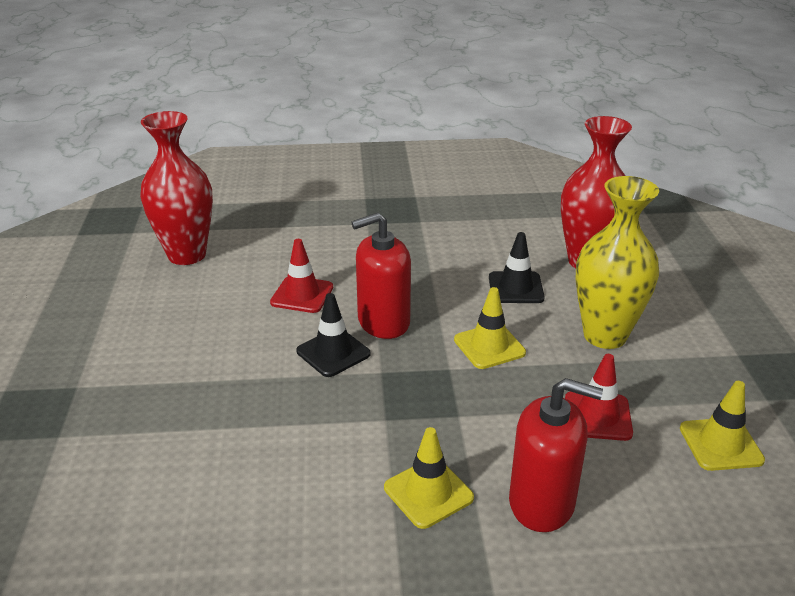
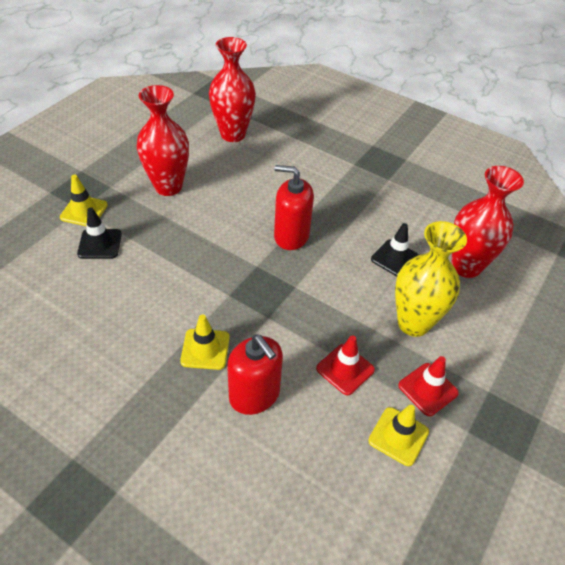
camera: 35 degrees right, 15 degrees up
red traffic cone [270,239,333,313] -> red traffic cone moved to [398,356,459,416]
black traffic cone [296,293,370,377] -> black traffic cone moved to [77,207,122,259]
yellow traffic cone [454,287,526,369] -> yellow traffic cone moved to [60,175,108,226]
none -> red vase [137,85,189,196]

